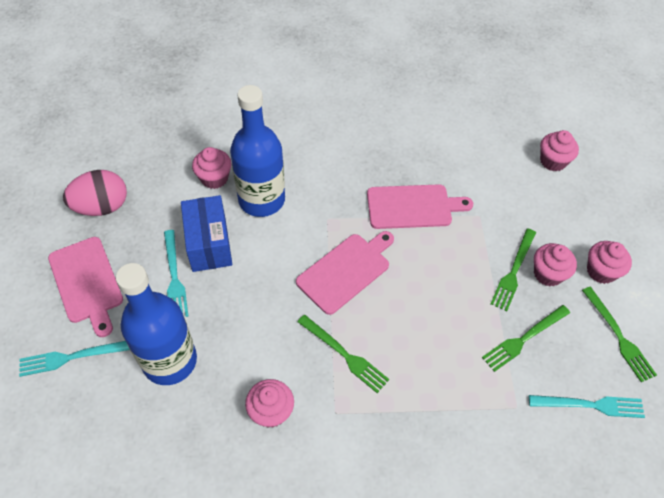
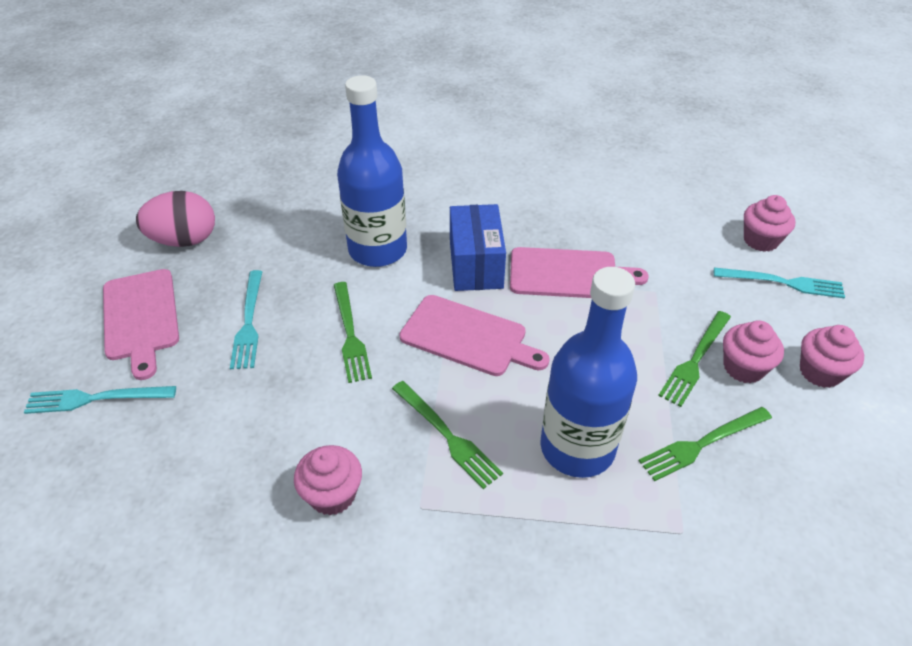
camera: 10 degrees right, 10 degrees down
blue bottle [116,263,197,385] -> blue bottle moved to [540,267,637,478]
blue box [181,195,232,272] -> blue box moved to [450,204,506,291]
pink cupcake [192,147,232,189] -> none
pink cutting board [296,231,394,315] -> pink cutting board turned 60 degrees clockwise [399,295,550,376]
turquoise fork [529,395,645,418] -> turquoise fork moved to [714,267,845,298]
green fork [582,287,657,382] -> green fork moved to [334,282,372,383]

